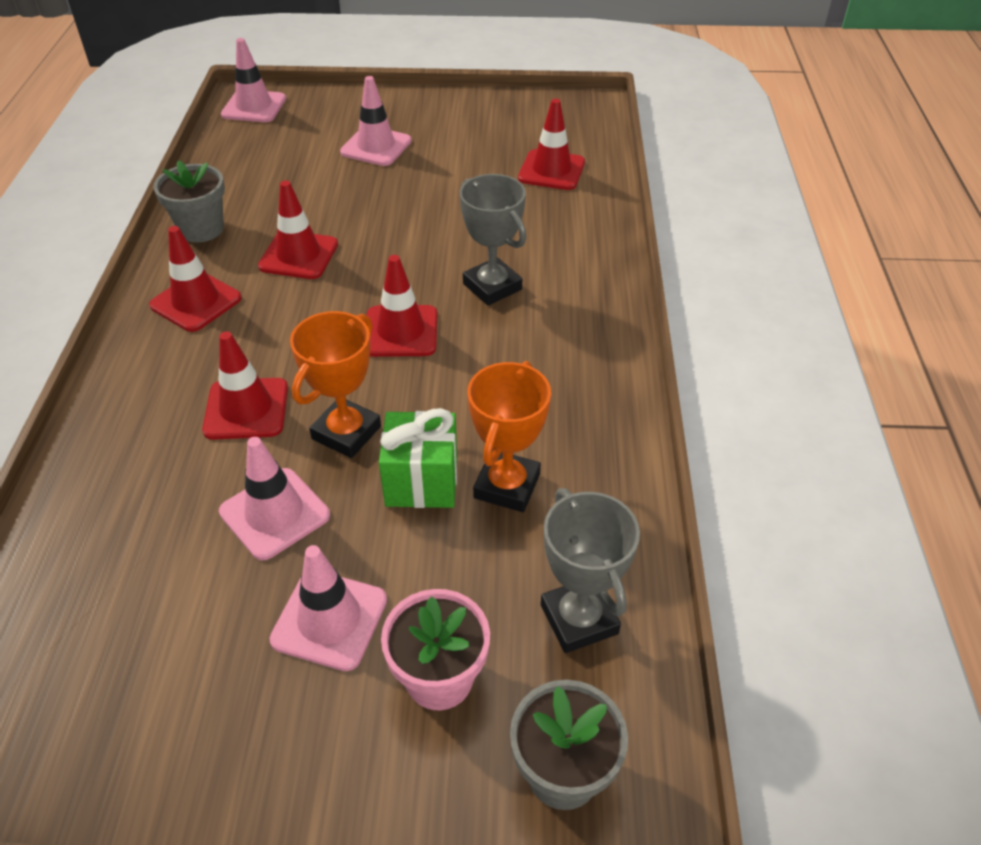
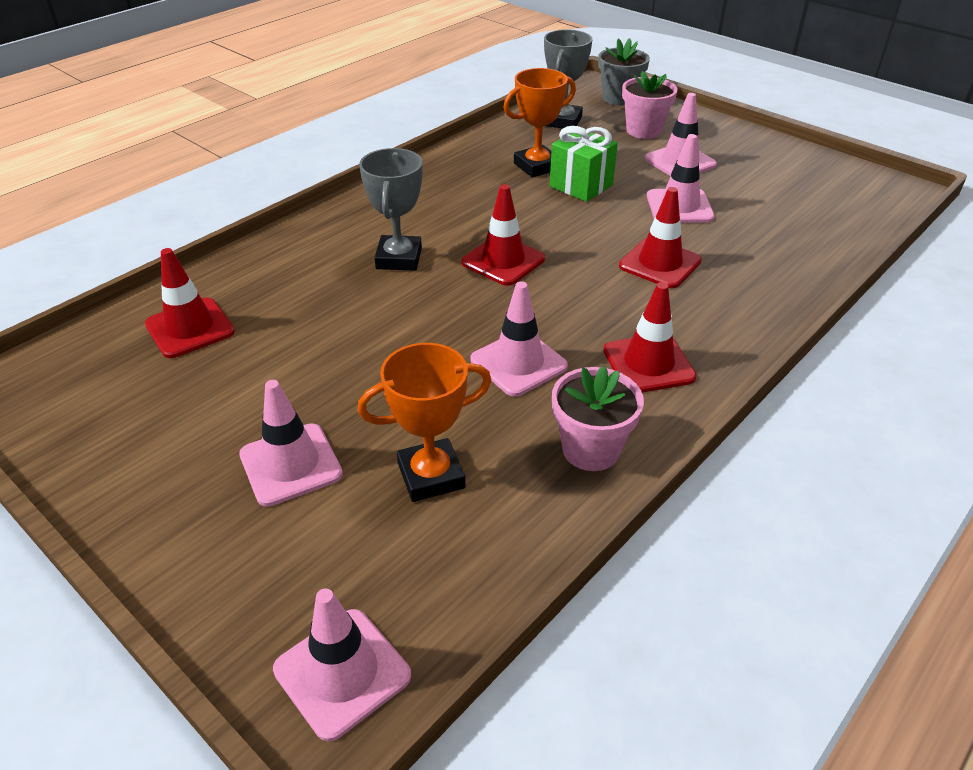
camera: 140 degrees left, 5 degrees down
grey flower pot [153,160,225,243] -> pink flower pot [552,366,644,471]
red traffic cone [258,181,338,279] -> pink traffic cone [470,281,568,397]
orange trophy [290,311,381,458] -> orange trophy moved to [357,343,492,502]

